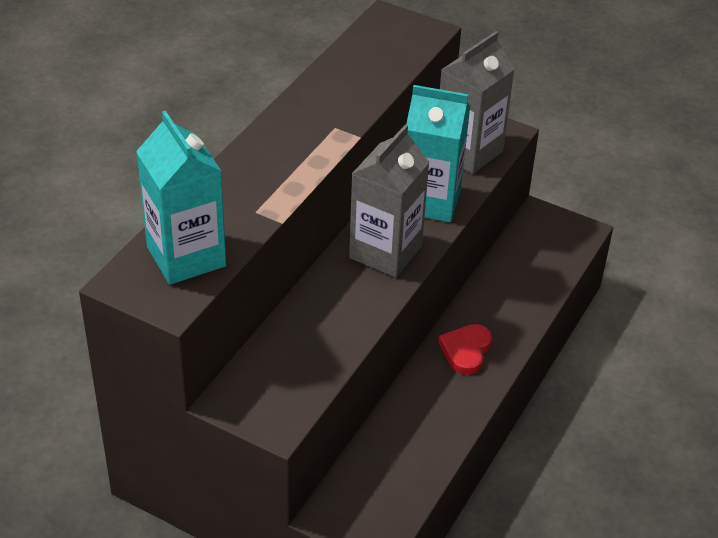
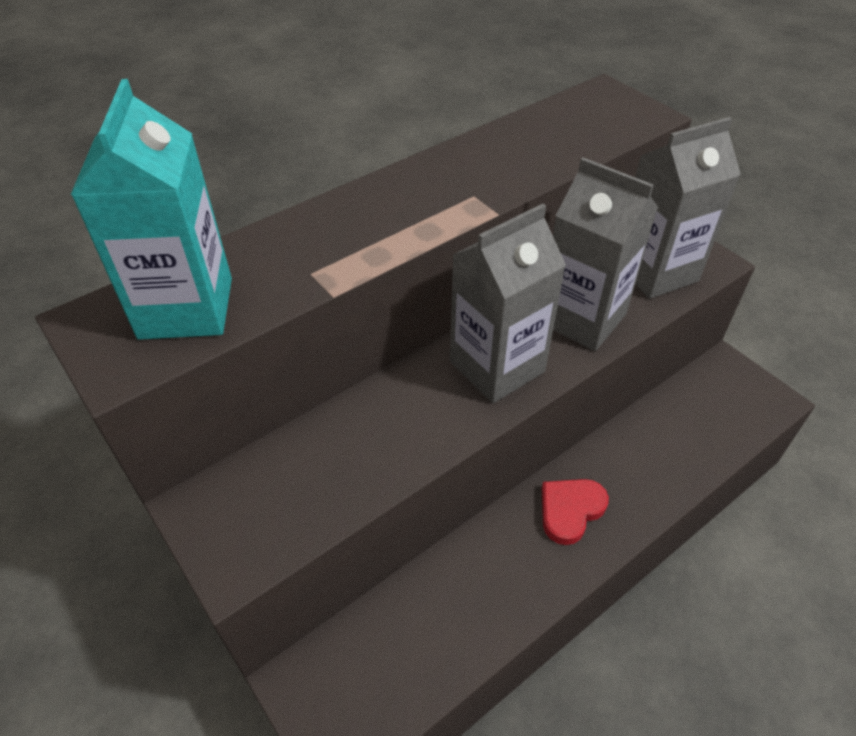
camera: 25 degrees right, 5 degrees up
turquoise carton [406,85,470,222] -> grey carton [553,157,658,351]

